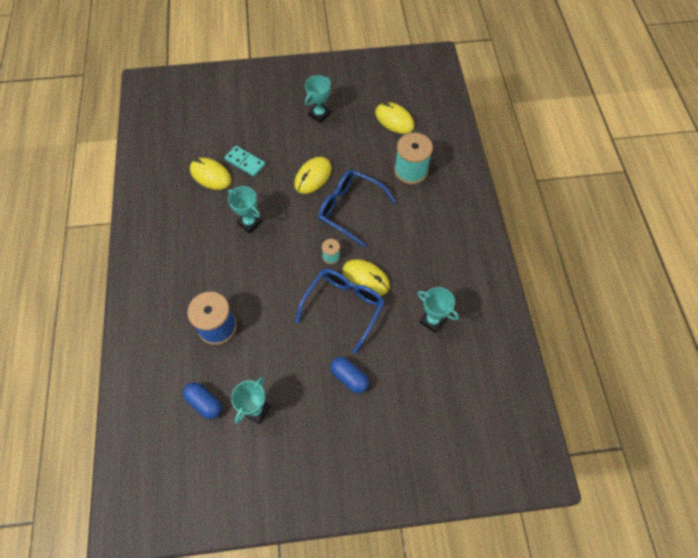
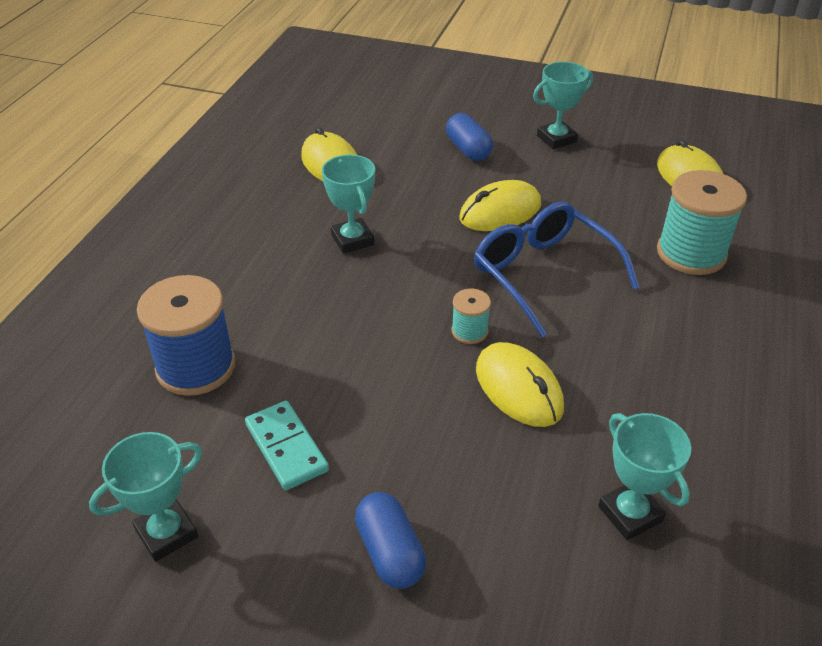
camera: 25 degrees right, 20 degrees down
blue capsule [183,382,222,419] -> blue capsule moved to [446,113,493,161]
turquoise domino [225,146,266,177] -> turquoise domino moved to [245,401,329,490]
blue glasses [296,269,384,354] -> none

